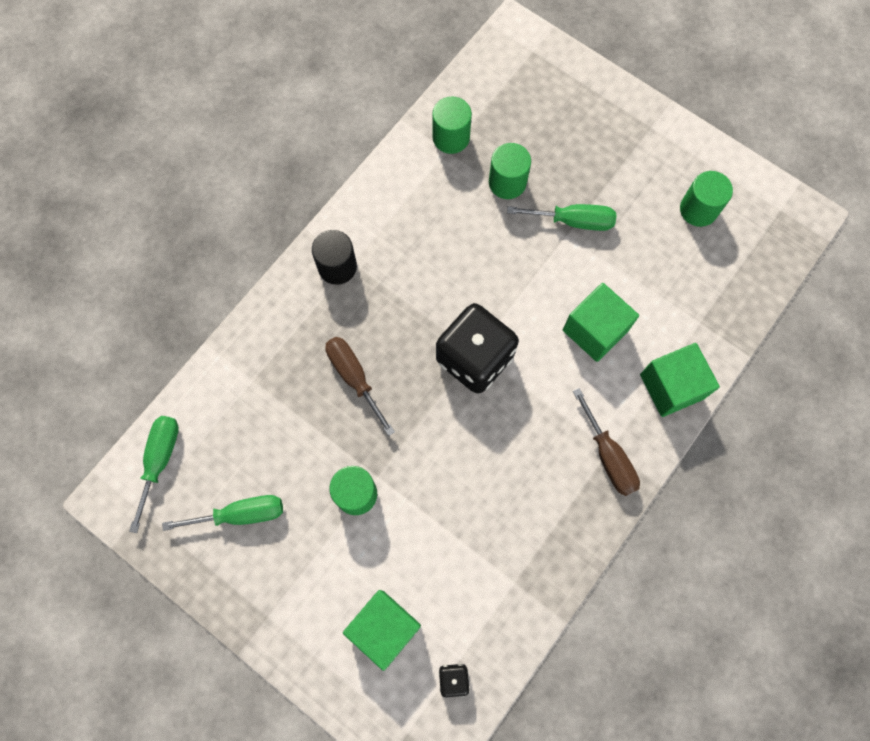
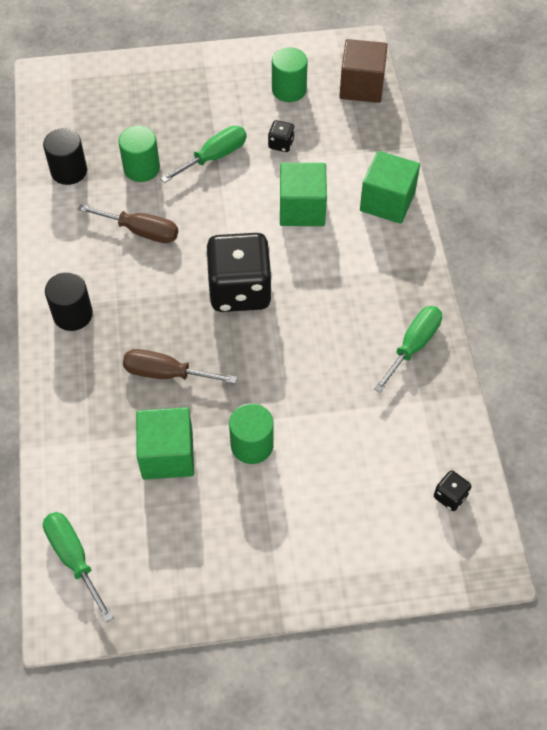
camera: 45 degrees left, 15 degrees down
green screwdriver [162,495,283,531] -> green screwdriver moved to [374,306,442,393]
green cube [343,590,421,671] -> green cube moved to [136,407,194,480]
green cylinder [432,96,472,154] -> black cylinder [43,129,87,185]
brown screwdriver [573,388,640,496] -> brown screwdriver moved to [77,204,178,243]
none -> black dice [268,120,295,152]
none -> brown cube [339,39,388,103]

